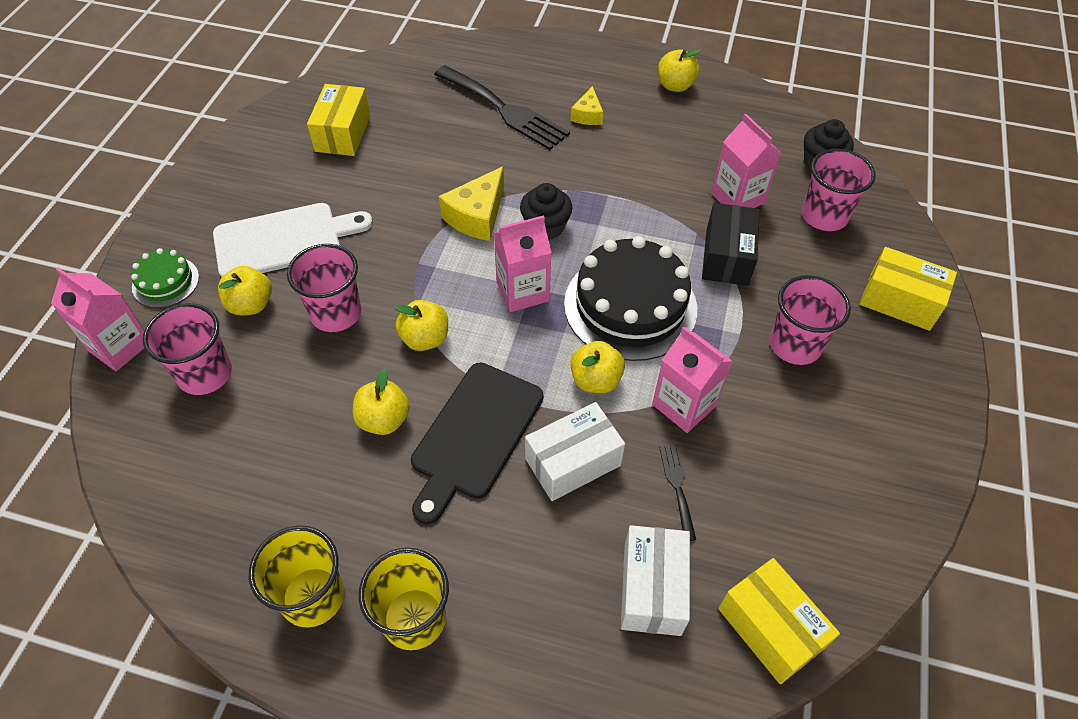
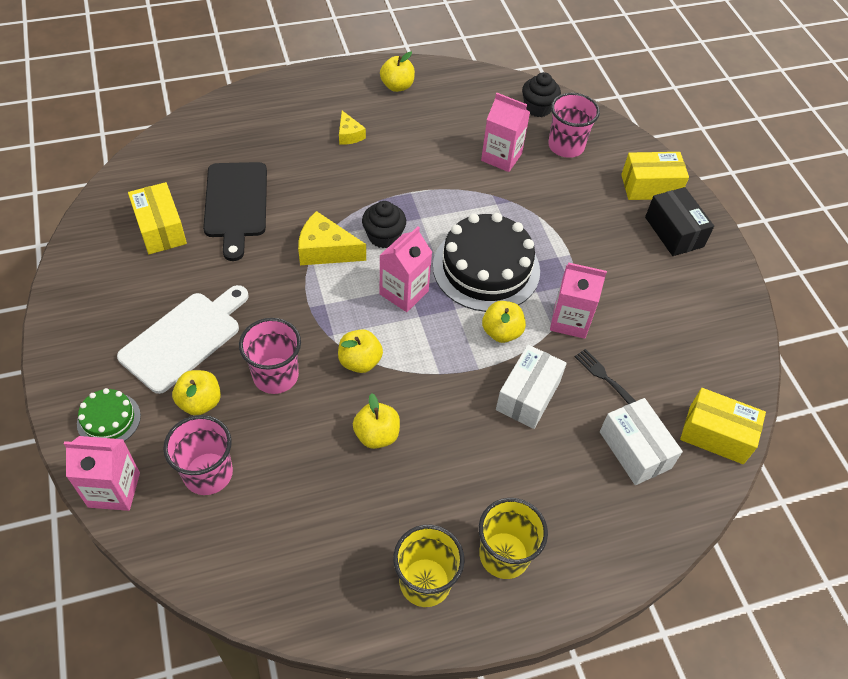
camera: 35 degrees left, 0 degrees up
black cutting board [411,363,543,524] -> black cutting board moved to [203,162,267,261]
black fork [434,65,570,150] -> none
yellow cheese [439,166,504,241] -> yellow cheese turned 105 degrees clockwise [298,211,366,265]
black box [702,203,760,286] -> black box moved to [645,187,714,256]
pink cup [770,275,851,365] -> none

